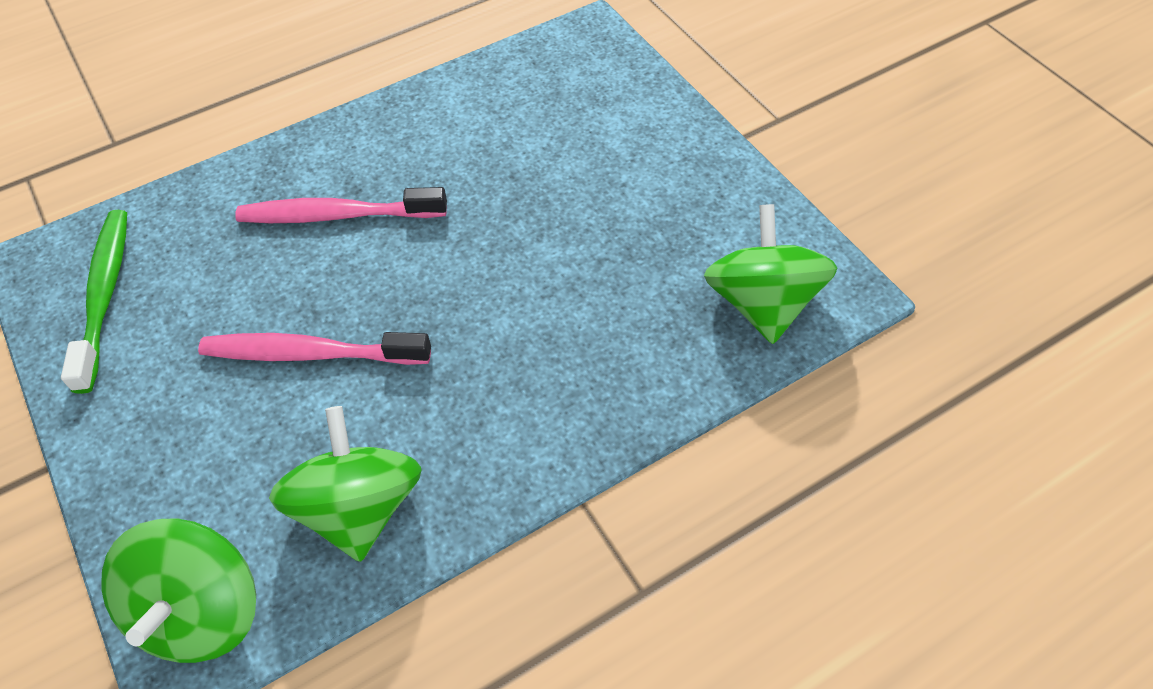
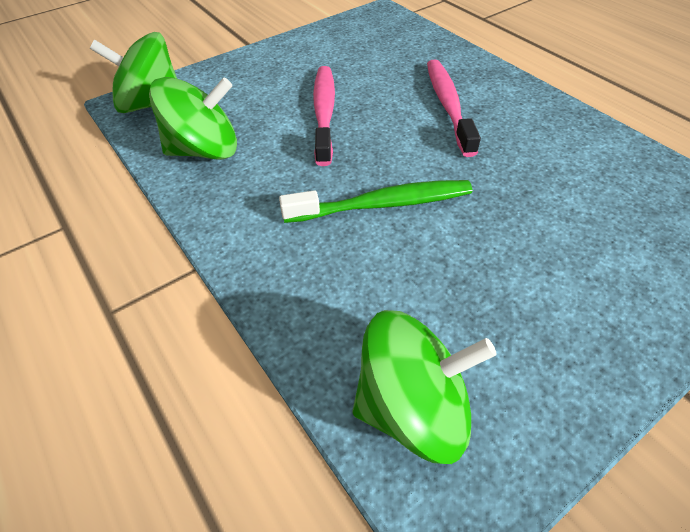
camera: 85 degrees right, 5 degrees down
green toothbrush [61,210,127,394] -> green toothbrush moved to [279,180,472,223]

